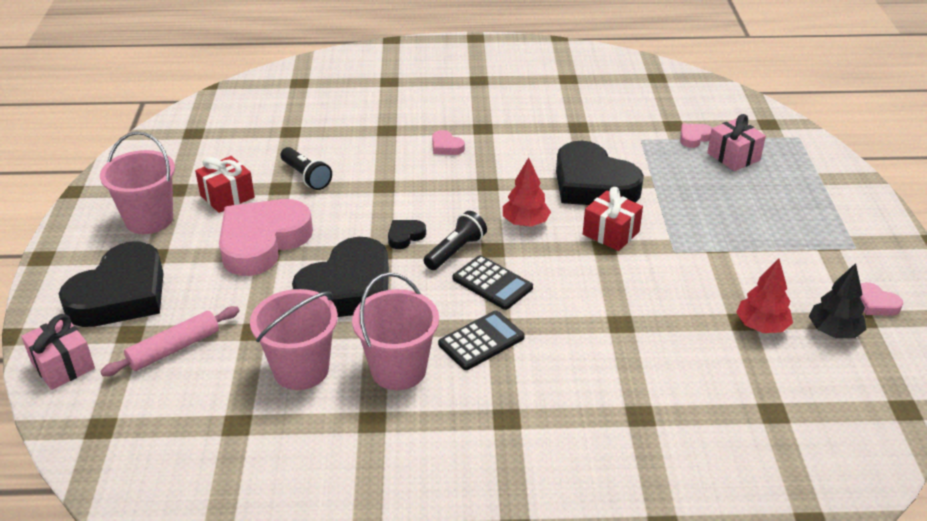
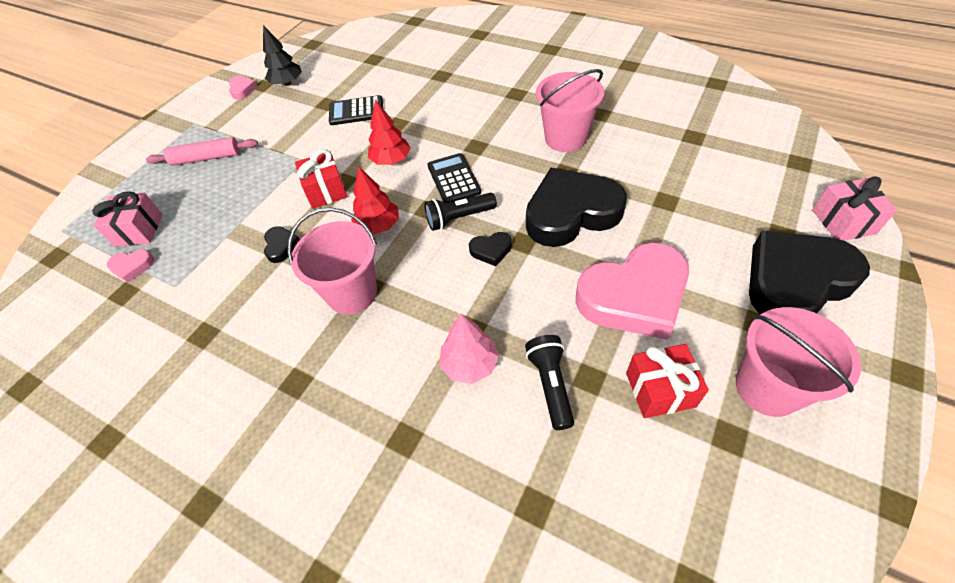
camera: 145 degrees left, 15 degrees up
pink rolling pin [100,306,240,376] -> pink rolling pin moved to [146,137,258,166]
pink bucket [250,289,338,390] -> pink bucket moved to [287,207,377,315]
pink heart [432,130,465,155] -> none
black calculator [438,310,525,370] -> black calculator moved to [329,95,383,125]
black heart [556,141,644,205] -> black heart [264,226,300,263], size x0.41
red tree [736,258,793,333] -> red tree moved to [368,100,411,165]
none -> pink tree [439,314,499,384]

